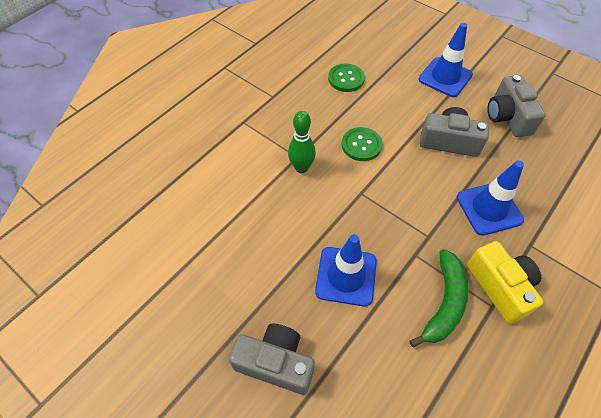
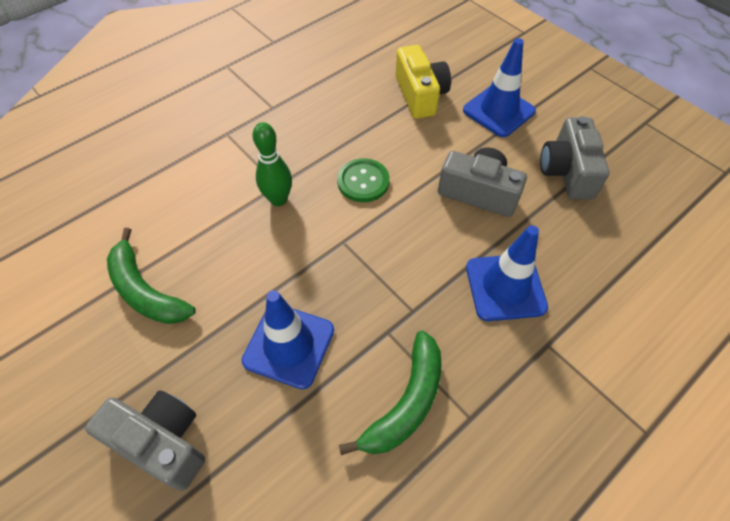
camera: 10 degrees right, 0 degrees up
green button [328,63,365,92] -> none
yellow camera [467,241,543,324] -> yellow camera moved to [396,45,451,119]
none -> green banana [107,228,196,324]

